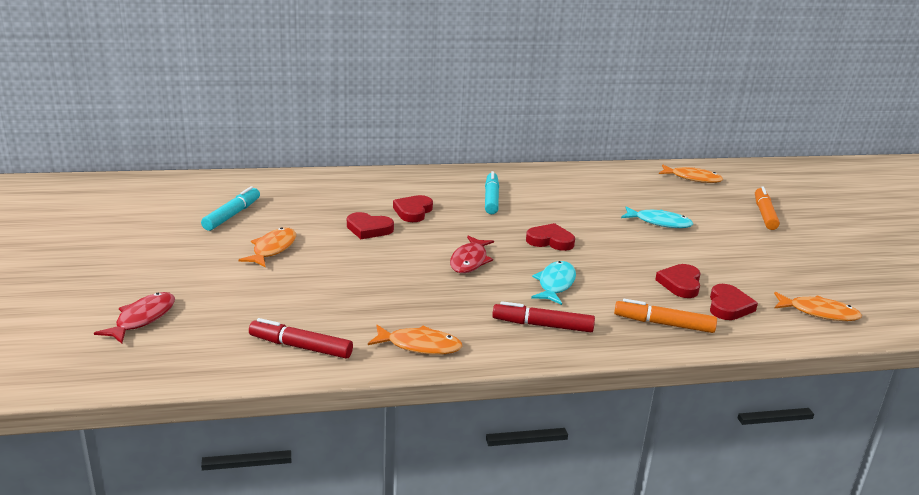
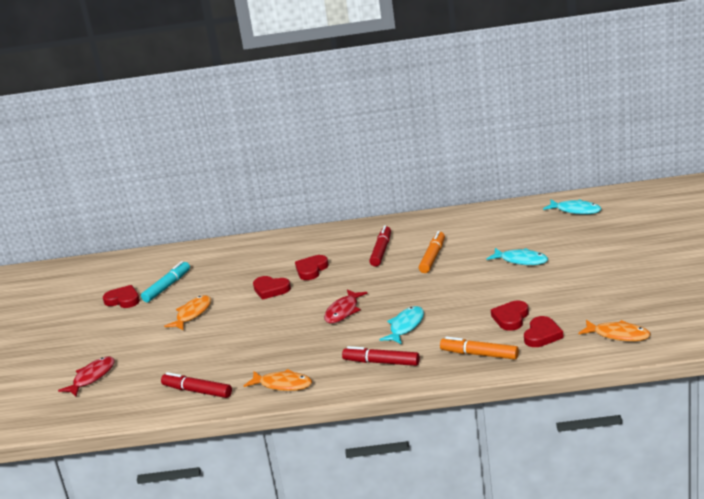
camera: 15 degrees right, 0 degrees up
turquoise marker [485,171,499,214] -> red marker [369,225,391,267]
red heart [526,223,575,251] -> red heart moved to [103,285,140,308]
orange fish [659,165,723,183] -> turquoise fish [543,199,601,215]
orange marker [755,187,780,230] -> orange marker moved to [419,231,445,273]

